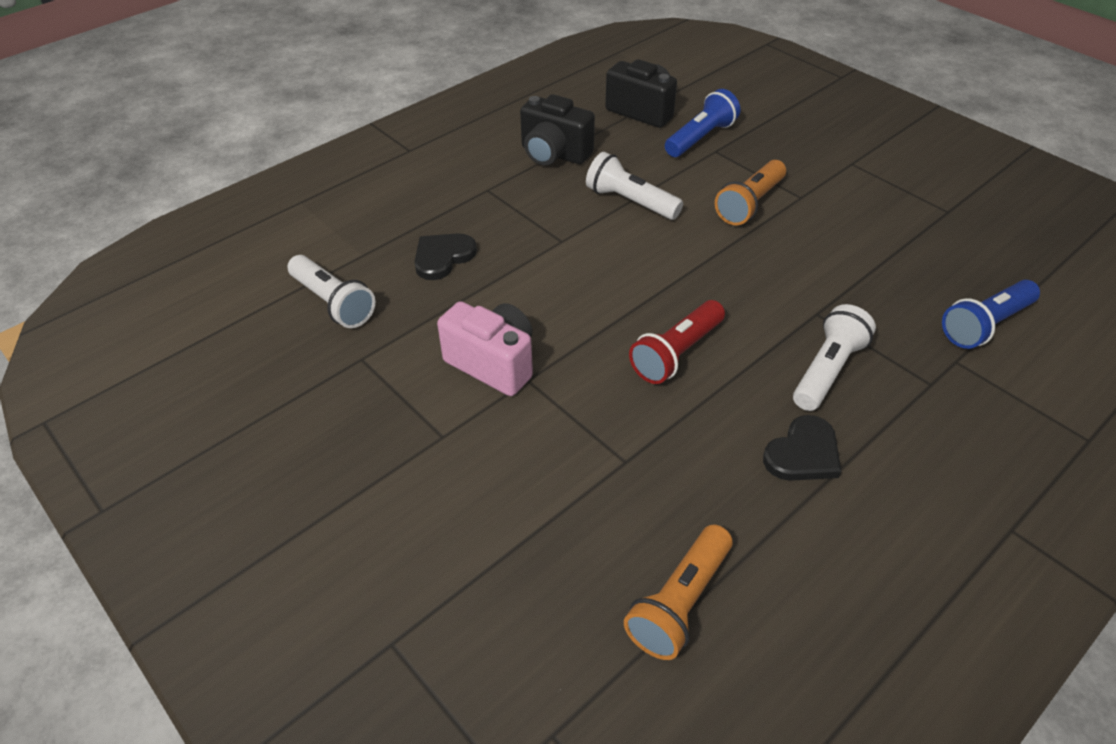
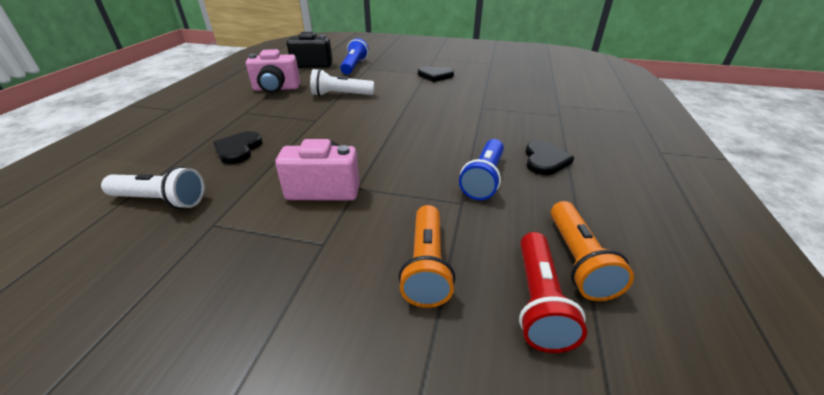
camera: 35 degrees left, 10 degrees down
black camera [520,94,595,165] -> pink camera [246,49,300,93]
red flashlight [629,300,725,384] -> red flashlight moved to [519,232,587,353]
orange flashlight [715,160,786,225] -> orange flashlight moved to [399,205,455,308]
white flashlight [793,304,876,411] -> none
blue flashlight [942,280,1040,349] -> blue flashlight moved to [459,139,504,200]
none -> black heart [418,66,454,82]

